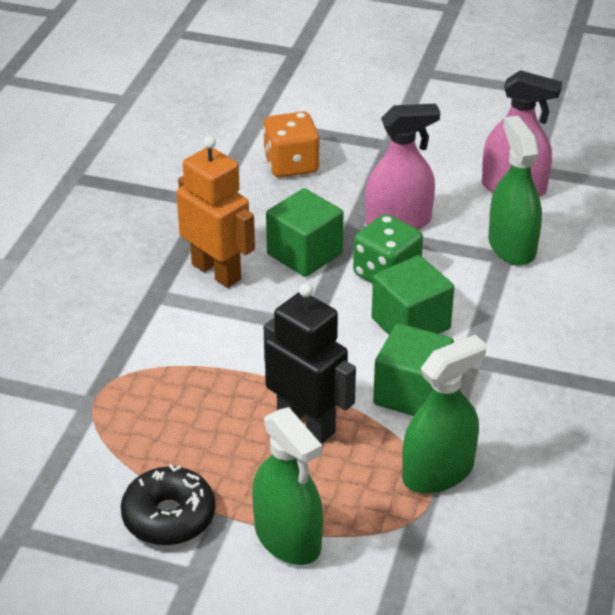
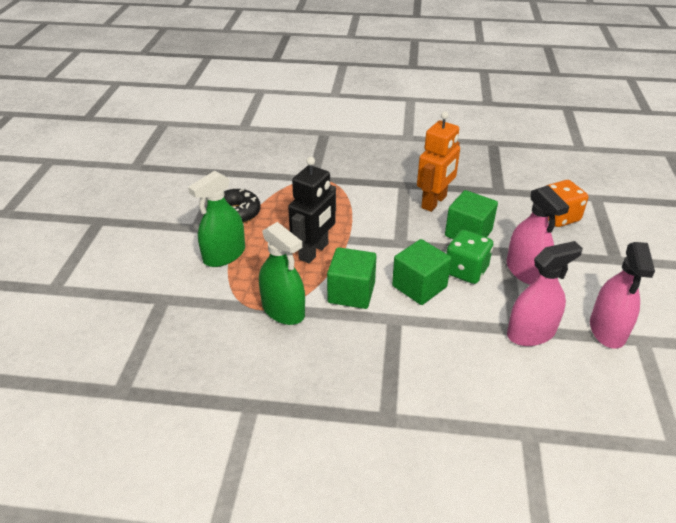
camera: 80 degrees right, 0 degrees up
green spray bottle [488,116,542,266] -> pink spray bottle [507,241,583,346]

